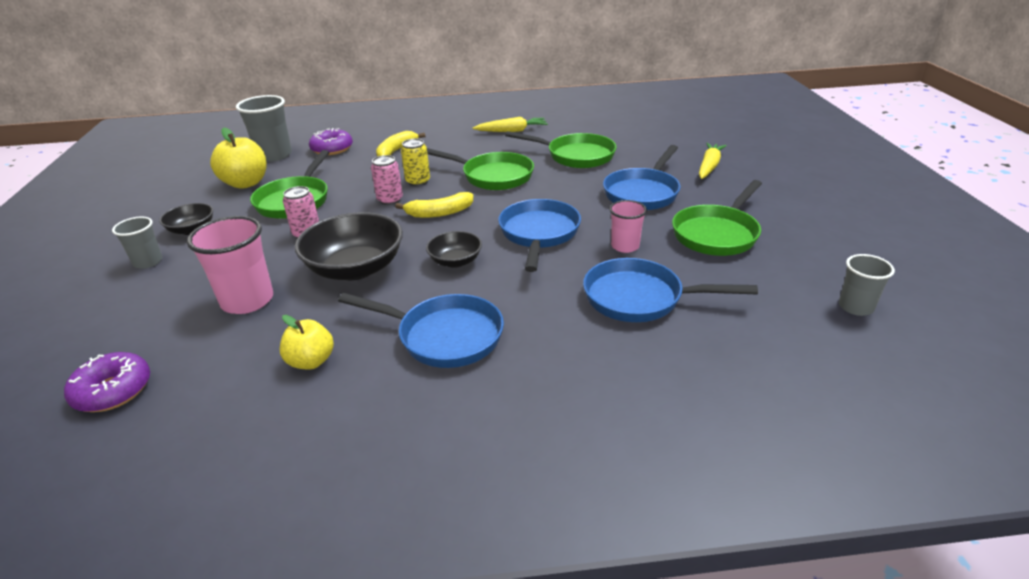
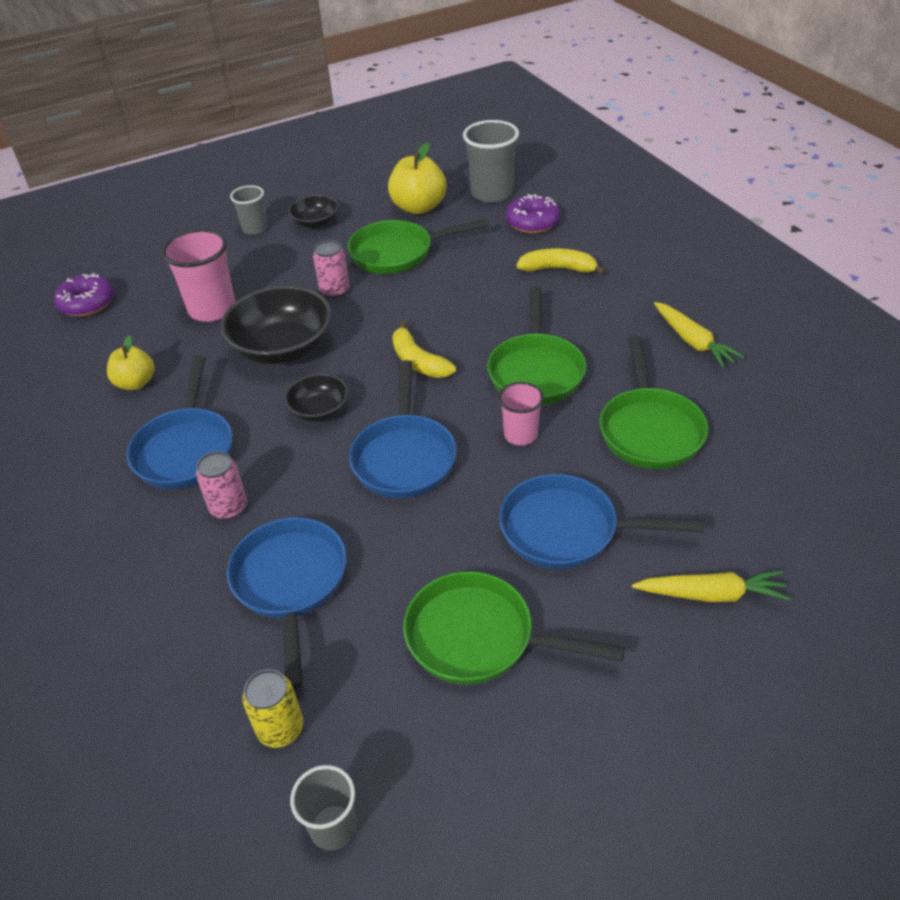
camera: 70 degrees right, 10 degrees up
pink can [371,155,403,205] -> pink can moved to [196,451,247,520]
yellow can [401,138,430,186] -> yellow can moved to [242,669,303,748]
blue pan [498,199,581,272] -> blue pan turned 105 degrees clockwise [349,360,457,499]
pink cup [609,200,647,253] -> pink cup moved to [498,382,544,445]

